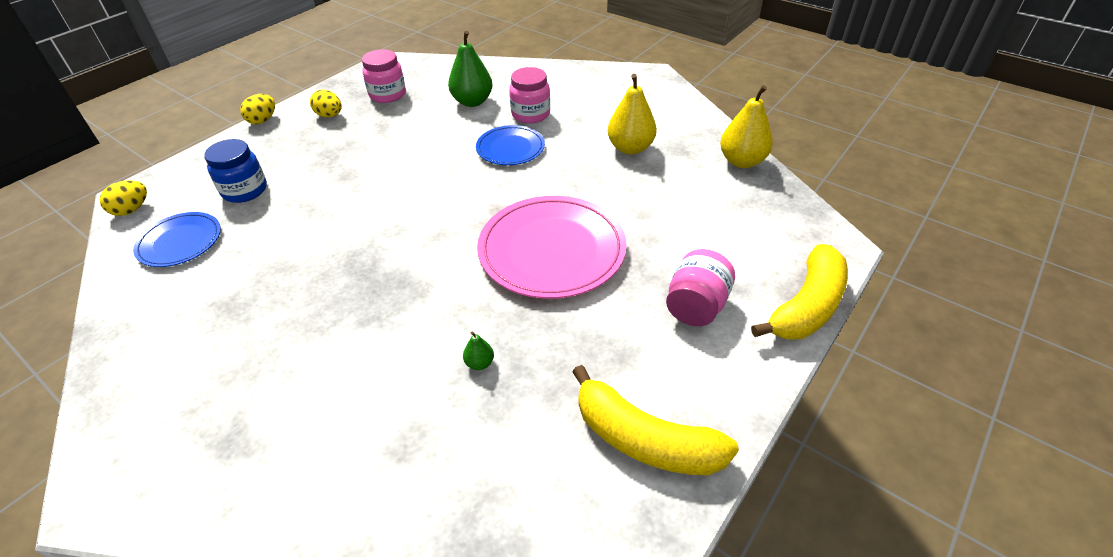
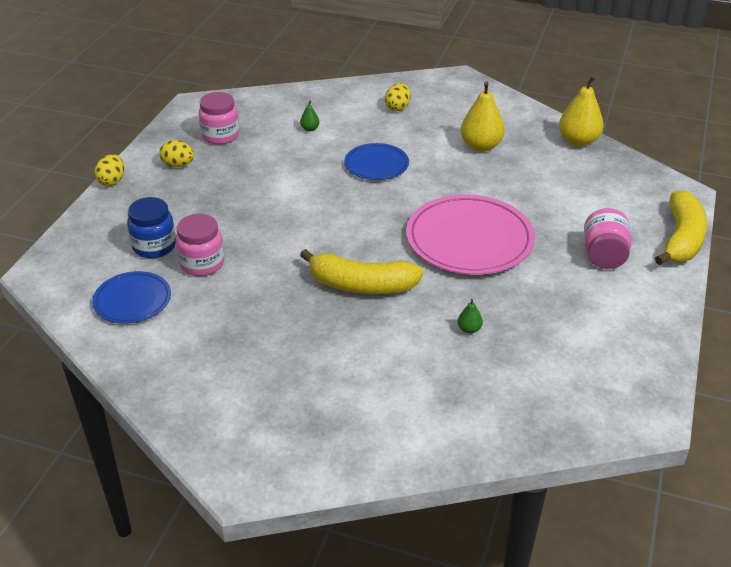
camera: 20 degrees left, 5 degrees down
yellow egg [100,180,147,216] -> yellow egg moved to [385,83,411,111]
green pear [448,31,492,107] -> green pear [300,101,319,132], size x0.45
pink jar [509,67,550,123] -> pink jar moved to [176,214,224,276]
yellow banana [572,365,739,476] -> yellow banana moved to [300,249,423,294]

